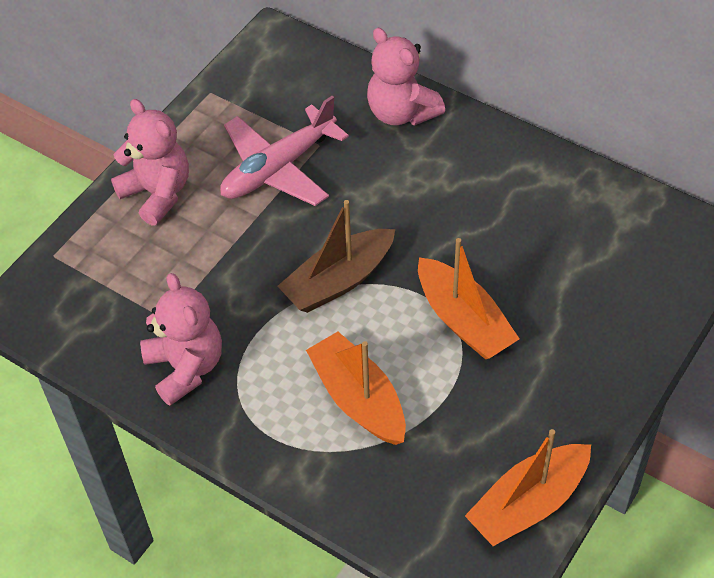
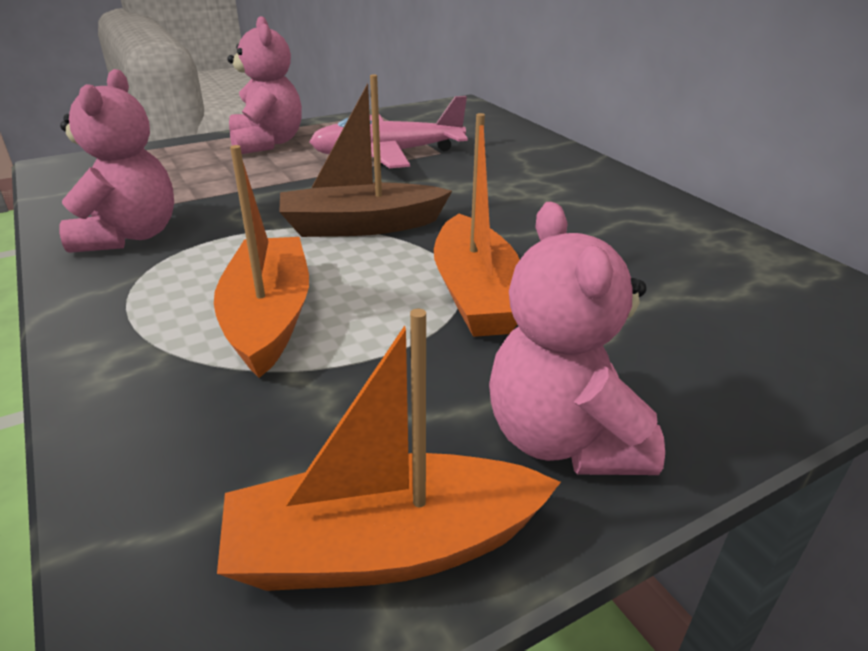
camera: 25 degrees right, 20 degrees down
pink teddy bear [367,28,445,126] -> pink teddy bear moved to [489,201,665,475]

